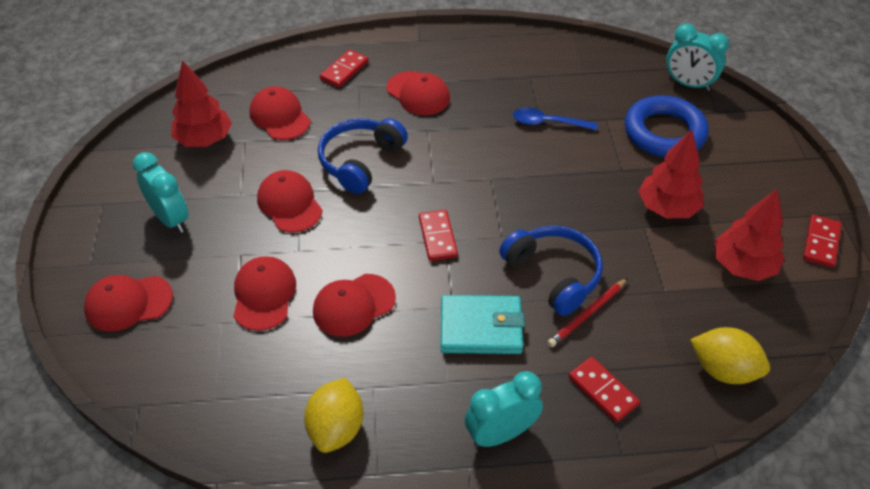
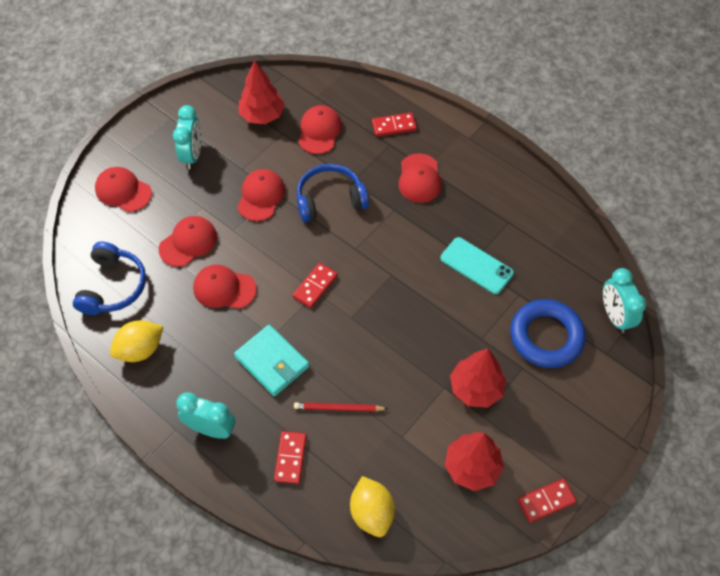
camera: 45 degrees right, 10 degrees up
blue headphones [499,226,603,316] -> blue headphones moved to [73,241,146,315]
blue spoon [513,108,598,131] -> turquoise phone [440,237,514,294]

